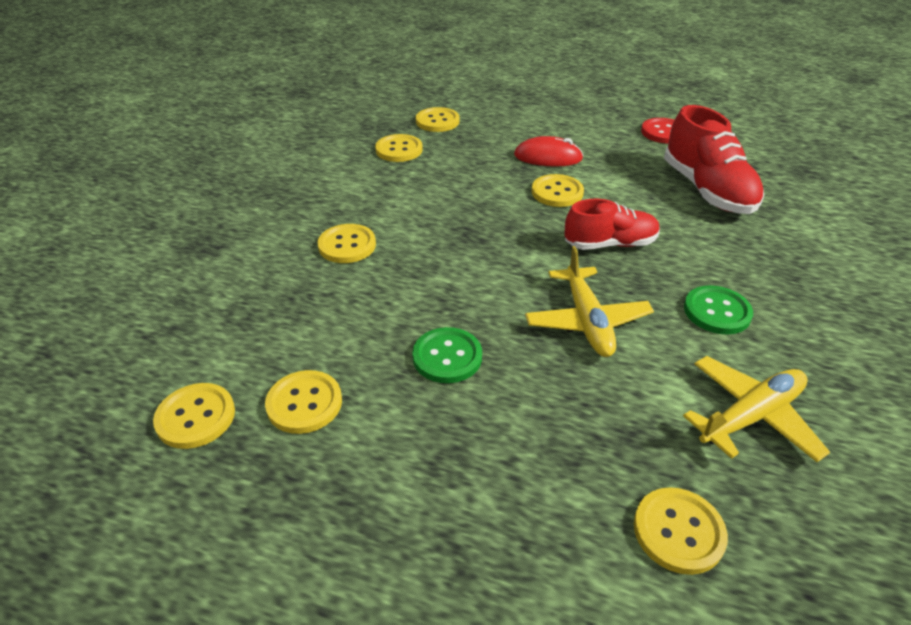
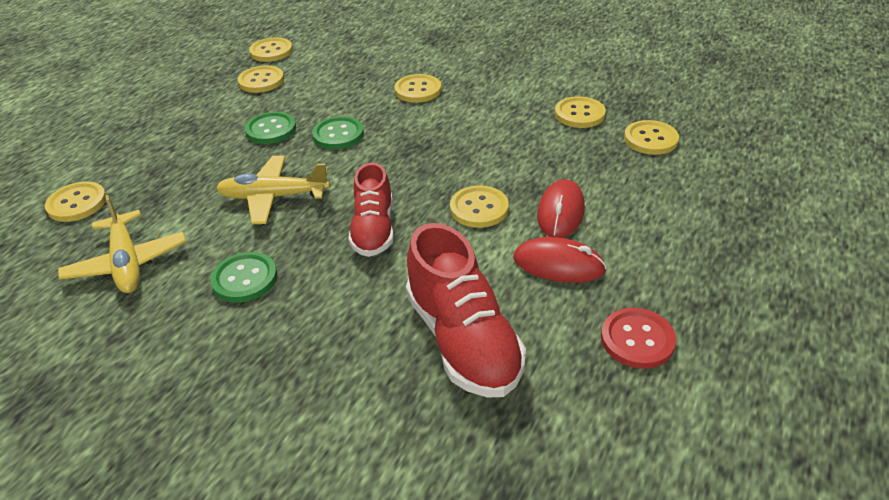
camera: 100 degrees right, 0 degrees up
red shoe [664,105,764,214] -> red shoe turned 105 degrees counterclockwise [406,223,526,398]
none -> green button [312,116,364,149]
none -> red mouse [514,237,607,283]

